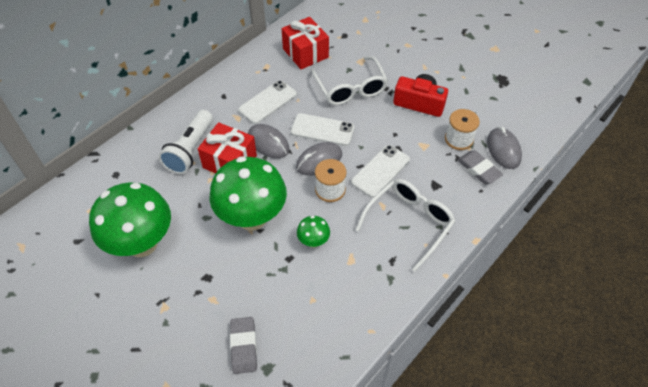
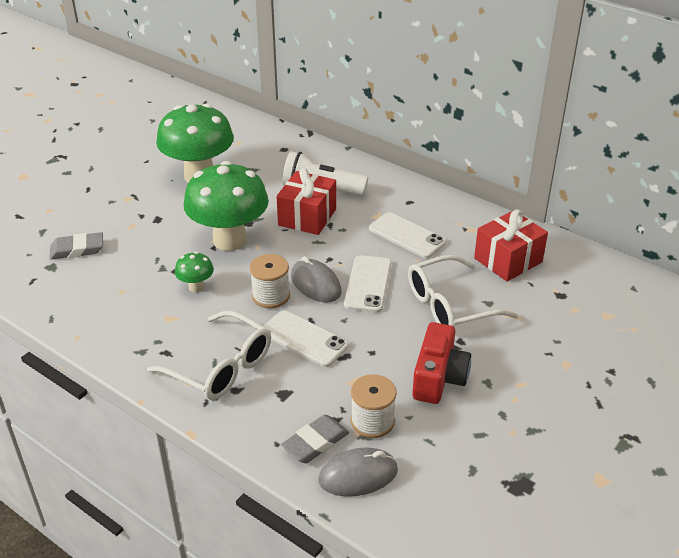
camera: 85 degrees right, 15 degrees down
grey mouse [248,124,289,158] -> none

